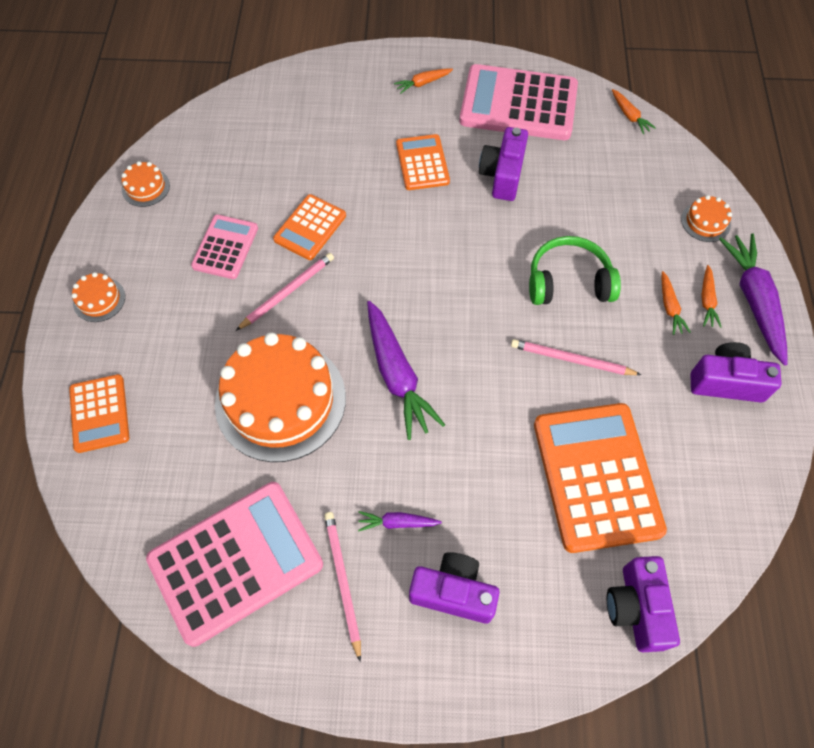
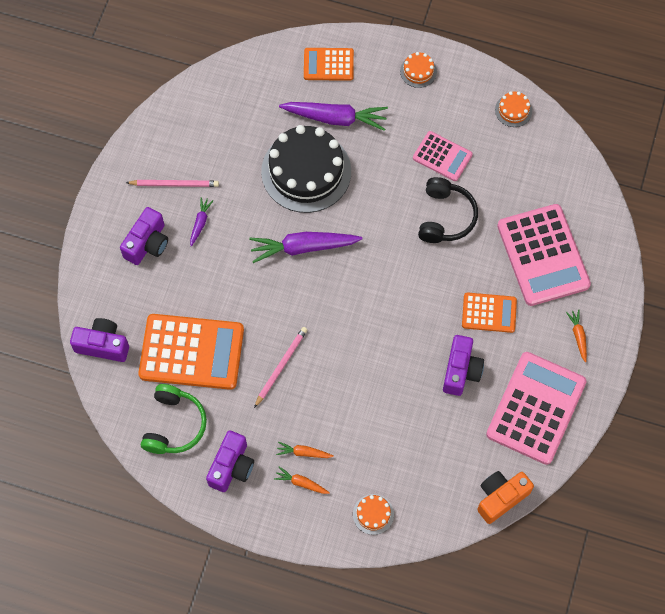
camera: 105 degrees right, 5 degrees up
pink calculator [146,482,323,647] -> pink calculator moved to [497,204,591,306]
orange cake [215,332,346,462] -> black cake [261,125,351,213]
pink pencil [236,253,334,331] -> none
orange calculator [273,194,346,260] -> black headphones [418,177,478,243]
purple camera [479,127,528,201] -> purple camera turned 75 degrees clockwise [443,335,484,396]
green headphones [529,236,621,305] -> green headphones moved to [141,384,207,454]
orange carrot [612,89,656,134] -> orange camera [477,471,534,524]
purple carrot [719,233,788,366] -> purple carrot moved to [279,102,388,131]

